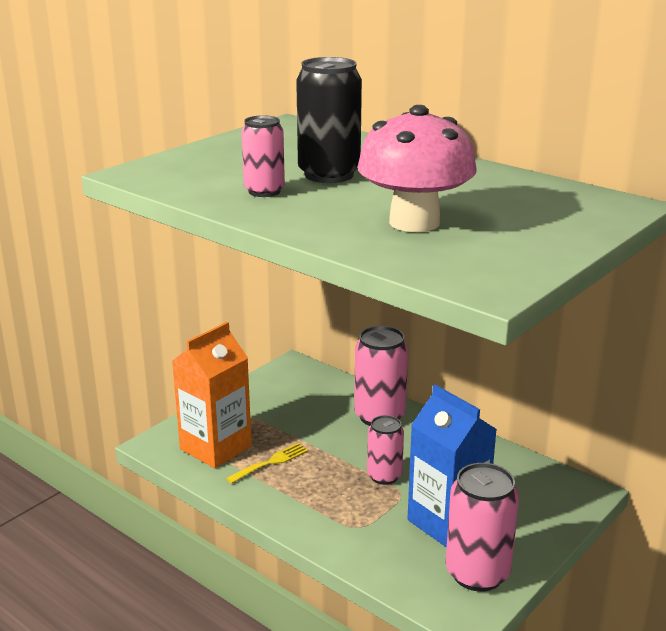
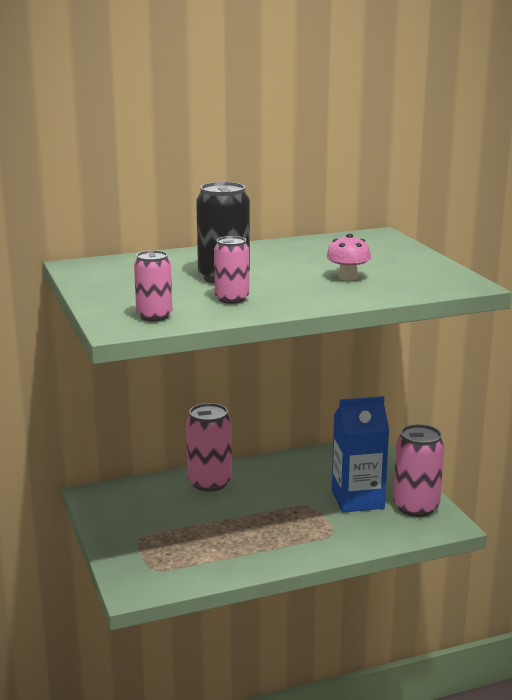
camera: 60 degrees left, 5 degrees down
orange carton [172,322,252,468] -> none
yellow fork [226,443,308,484] -> none
pink mushroom [357,105,477,232] -> pink mushroom [327,234,371,281], size x0.52
pink can [367,415,404,485] -> pink can moved to [134,250,172,321]

